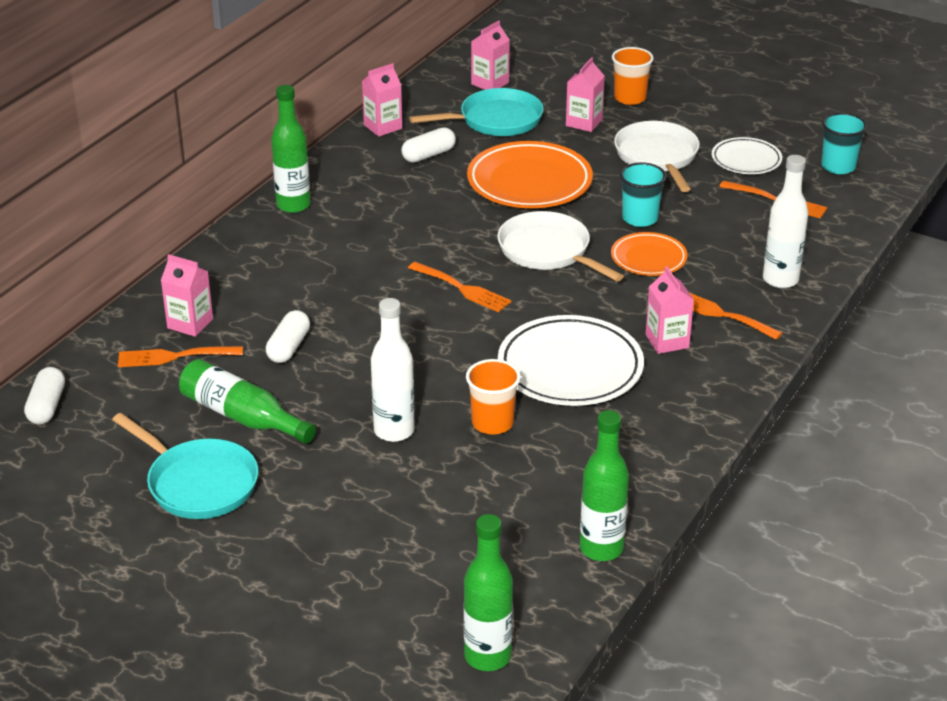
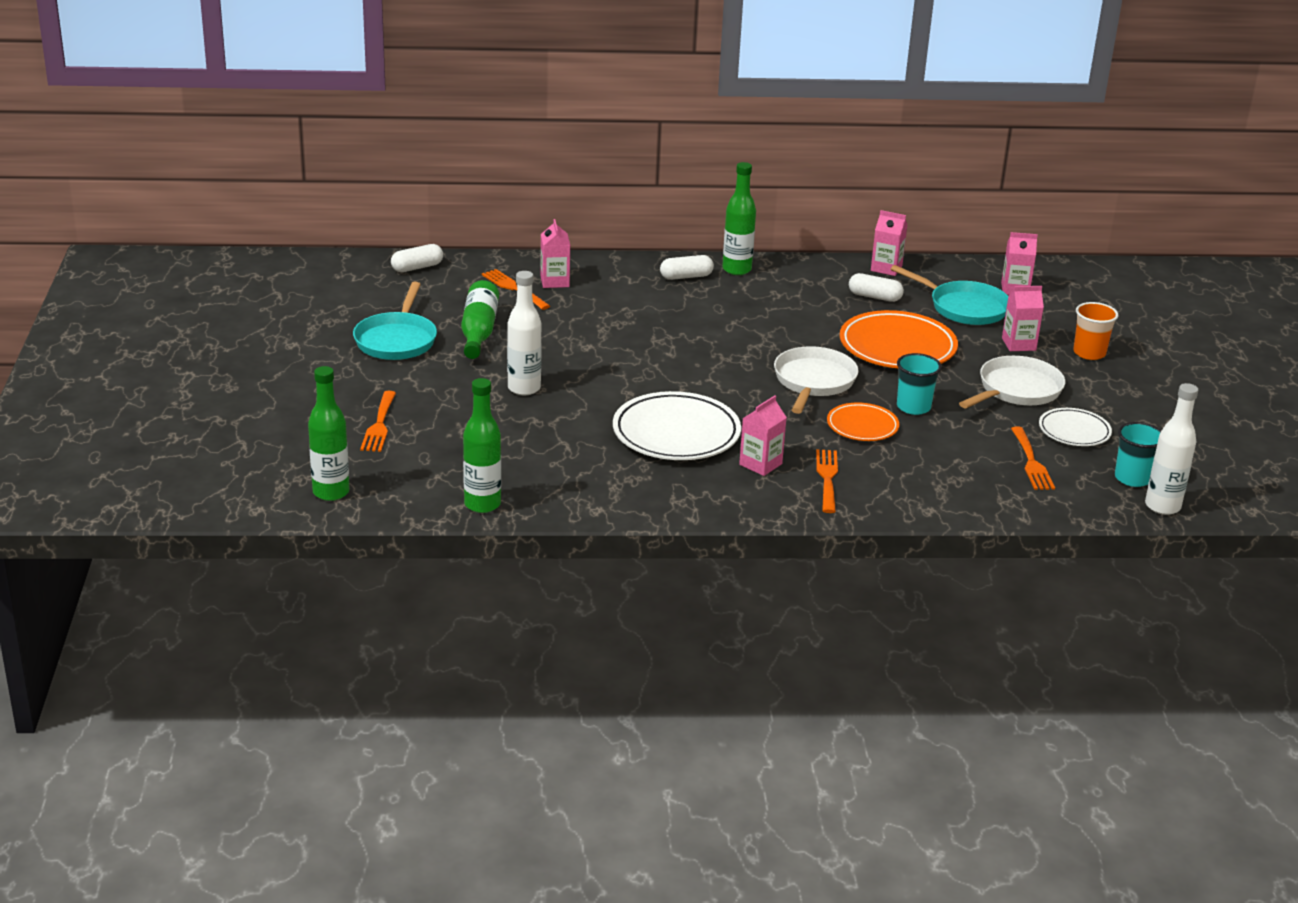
camera: 55 degrees right, 5 degrees down
white capsule [266,310,310,363] -> white capsule moved to [660,255,714,280]
orange fork [408,262,512,312] -> orange fork moved to [360,391,396,452]
orange cup [466,359,521,434] -> none
white bottle [763,155,808,288] -> white bottle moved to [1145,383,1198,515]

